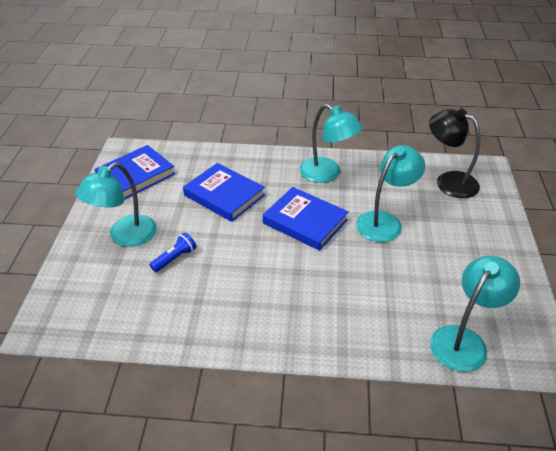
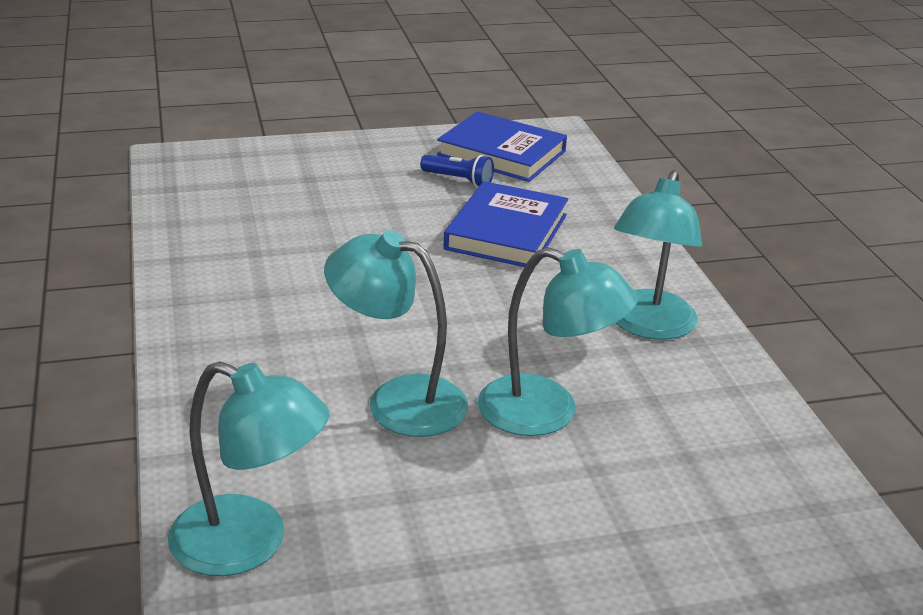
camera: 70 degrees right, 10 degrees down
turquoise lamp [75,162,157,247] -> turquoise lamp moved to [324,230,468,437]
blue flashlight [150,232,197,272] -> blue flashlight moved to [420,155,494,188]
blue book [263,187,349,251] -> none
black lamp [429,109,480,198] -> none

